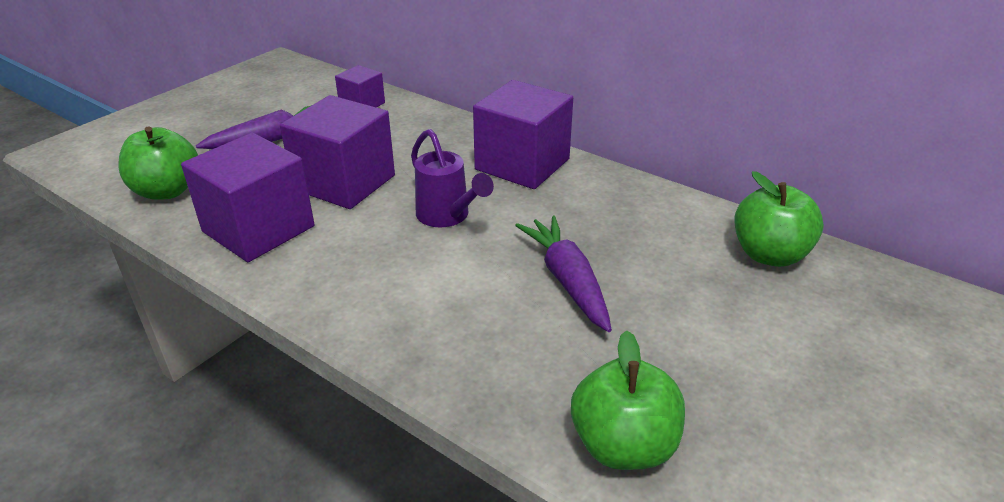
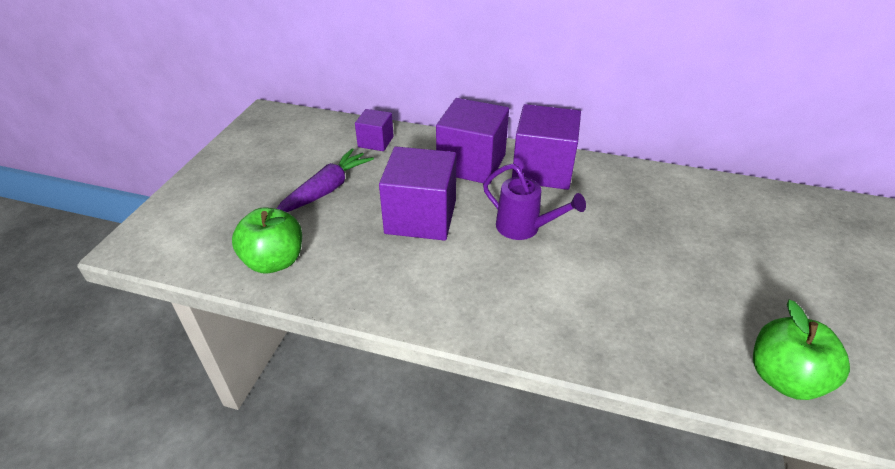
camera: 20 degrees left, 5 degrees up
purple cube [181,133,315,262] -> purple cube moved to [436,98,509,184]
purple carrot [515,216,612,332] -> none
green apple [734,171,824,267] -> none

